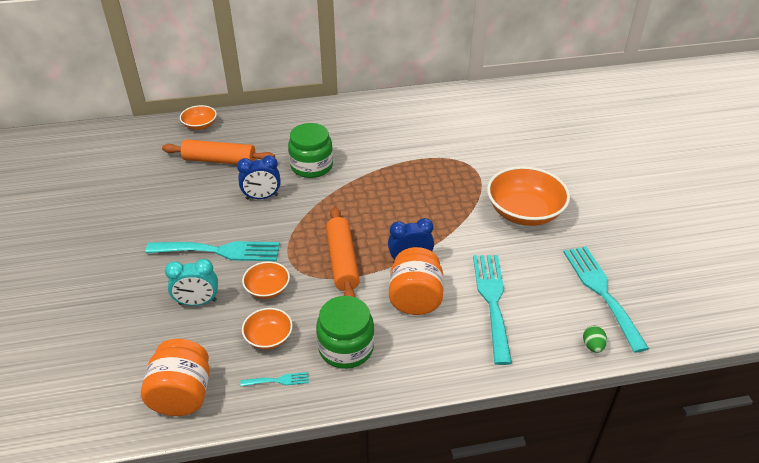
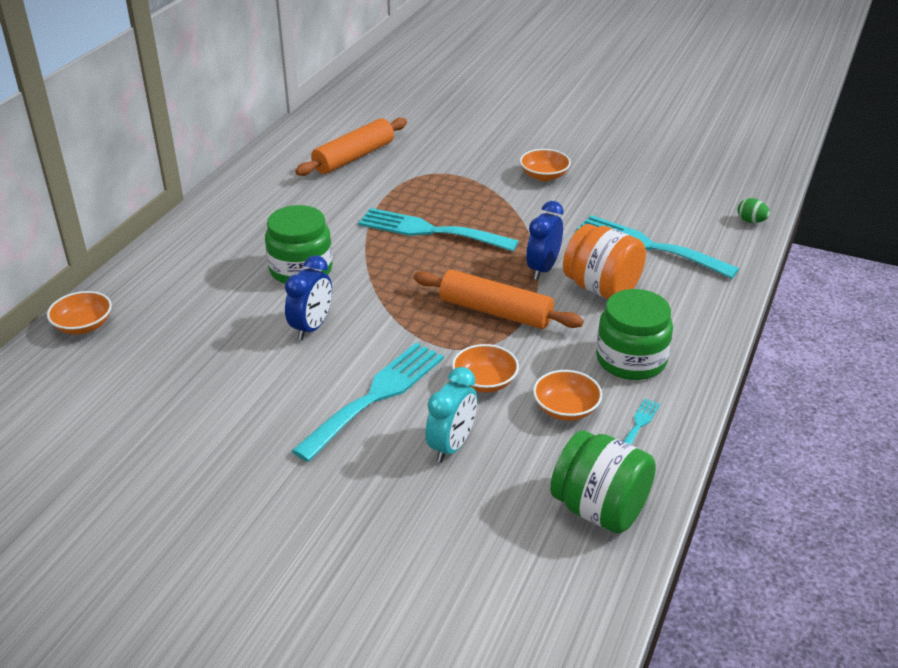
camera: 55 degrees left, 5 degrees down
orange jar [141,339,210,416] -> green jar [550,430,656,533]
orange rolling pin [162,139,275,164] -> orange rolling pin moved to [295,118,407,176]
orange bowl [487,166,570,226] -> orange bowl [520,149,571,181], size x0.52
turquoise fork [563,246,649,353] -> turquoise fork moved to [358,208,519,251]

